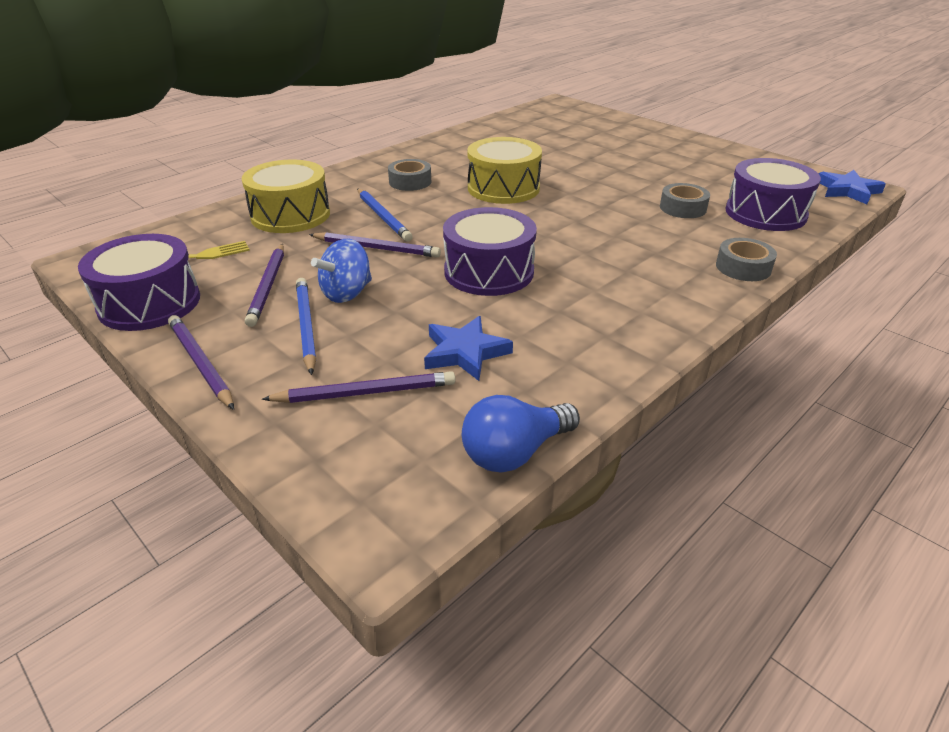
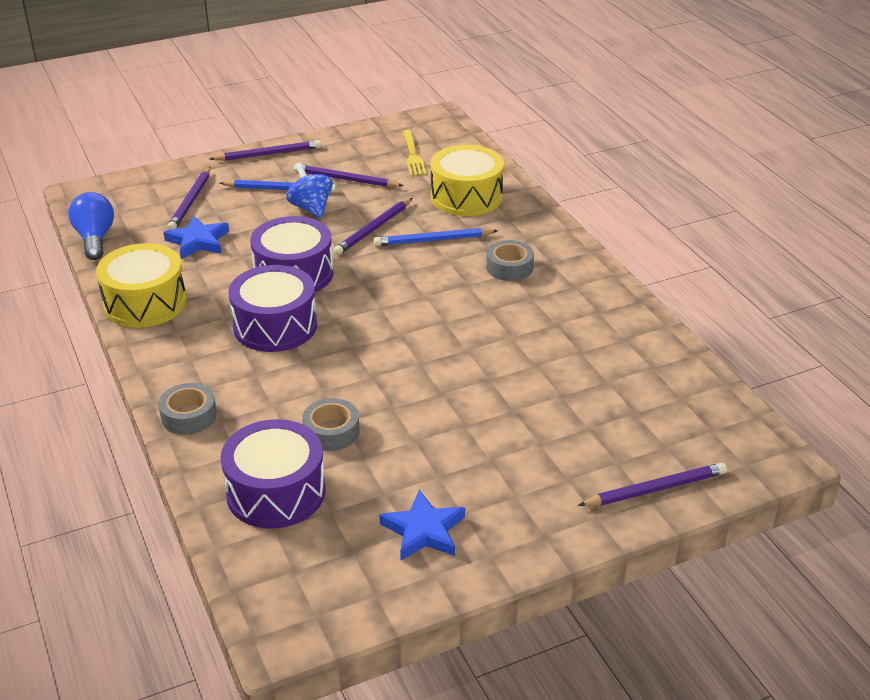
camera: 110 degrees right, 0 degrees up
purple drum [78,234,200,331] -> purple drum moved to [229,265,317,352]
yellow drum [467,137,542,204] -> yellow drum moved to [96,243,187,328]
blue star [819,170,886,204] -> blue star moved to [379,490,465,560]
none -> purple pencil [578,463,727,506]

